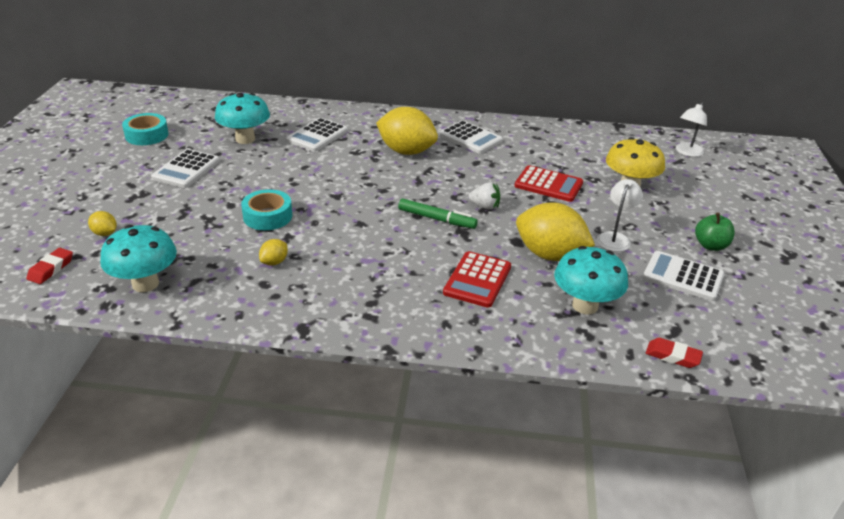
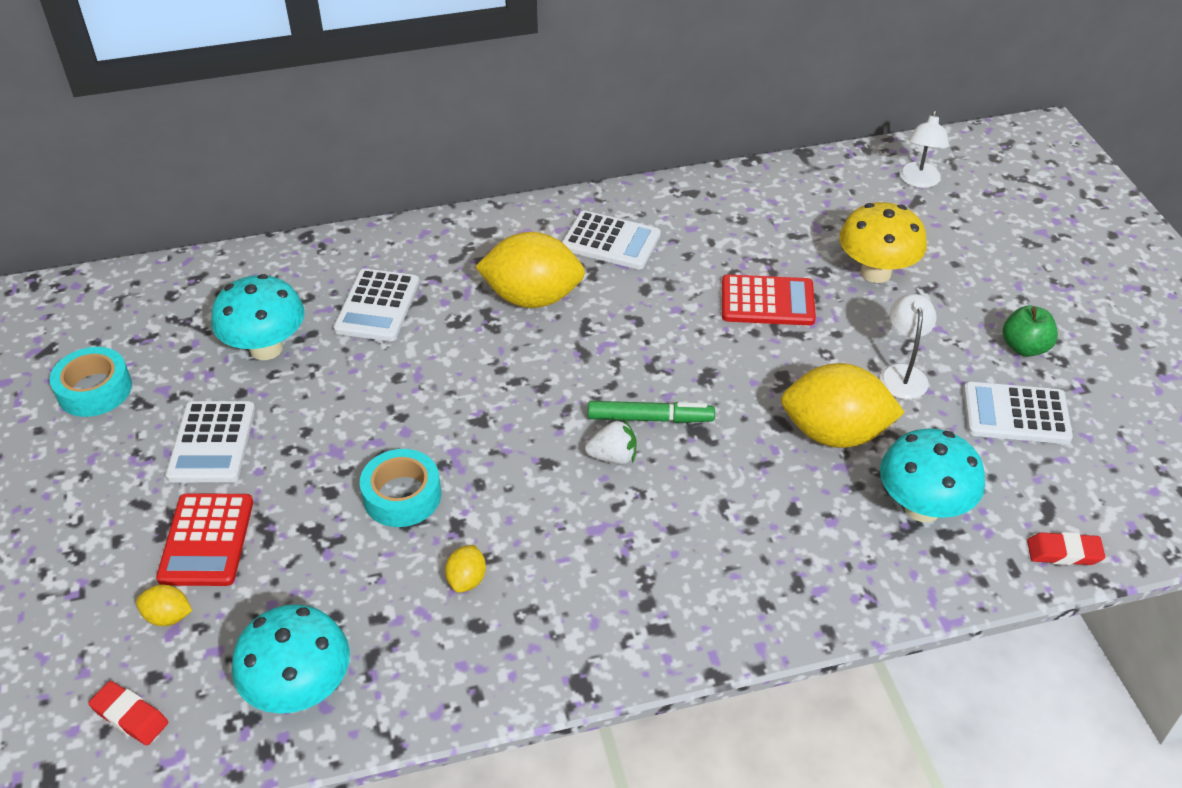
camera: 20 degrees left, 10 degrees up
red eraser [26,248,73,284] -> red eraser turned 60 degrees counterclockwise [88,681,168,745]
red calculator [443,251,511,308] -> red calculator moved to [156,493,253,586]
white strawberry [469,182,500,210] -> white strawberry moved to [585,418,637,465]

